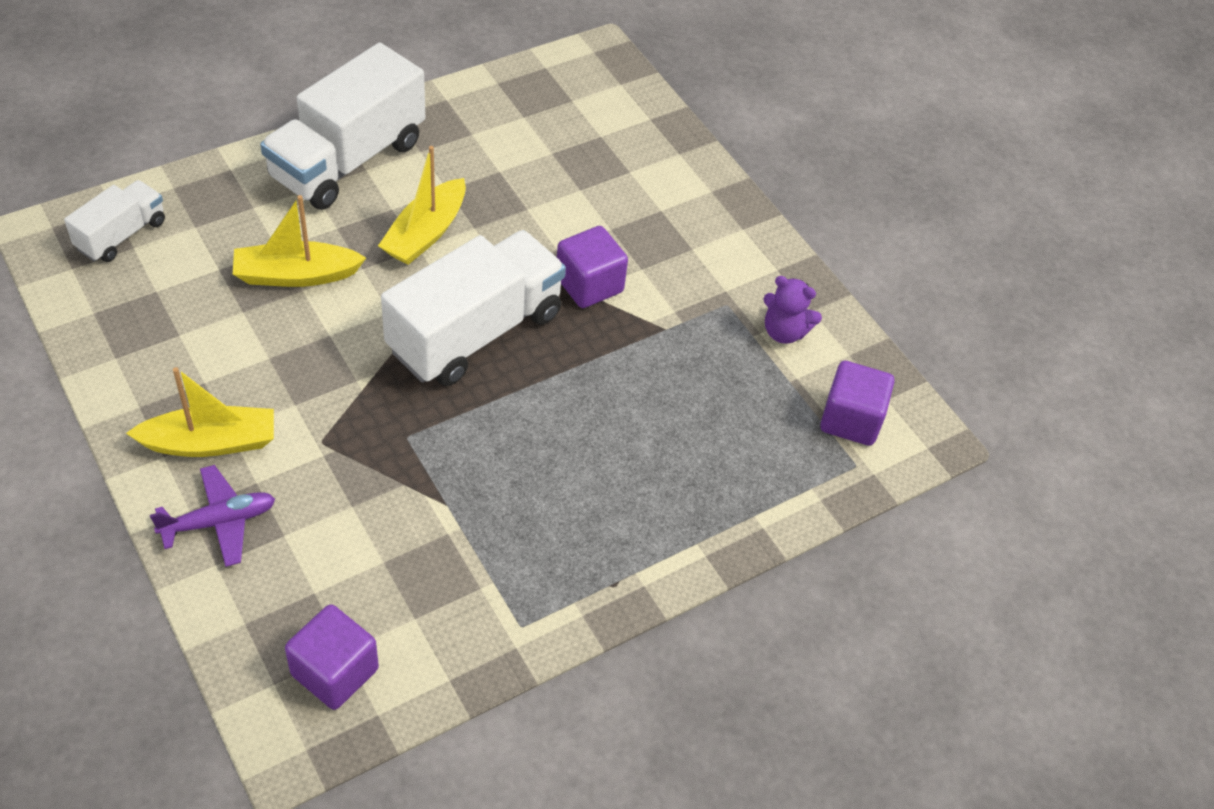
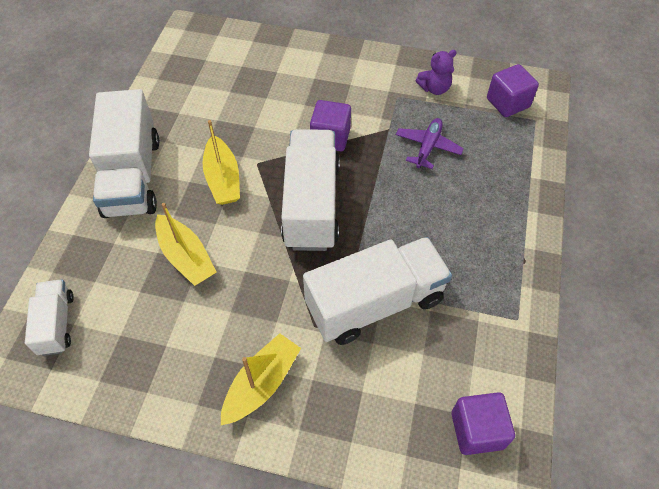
camera: 40 degrees left, 5 degrees up
purple plane [150,465,275,567] -> purple plane moved to [396,118,464,169]
yellow boat [233,195,366,287] -> yellow boat turned 75 degrees counterclockwise [155,203,216,286]
none -> white truck [303,237,452,345]

